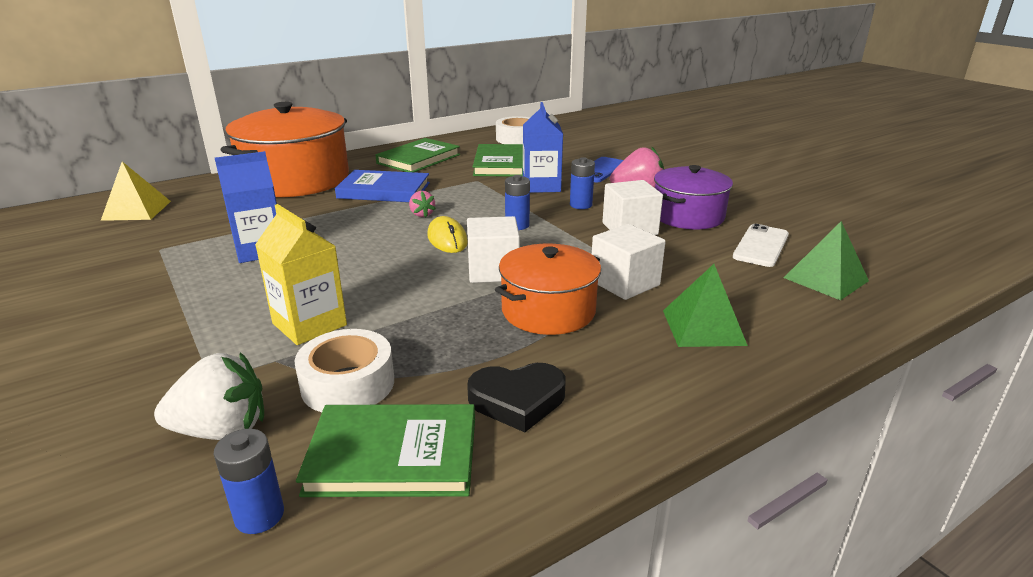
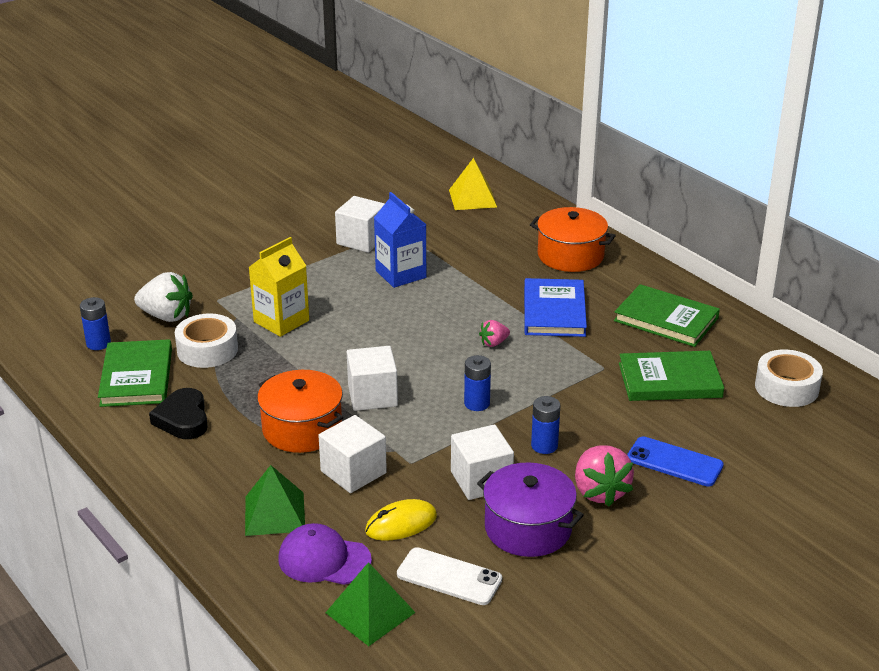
camera: 85 degrees right, 5 degrees up
white strawberry [154,352,264,440] -> white strawberry turned 60 degrees counterclockwise [134,272,193,322]
orange pot [221,102,349,197] -> orange pot [530,207,616,272], size x0.60
yellow mouse [427,216,468,253] -> yellow mouse moved to [365,499,437,541]
blue carton [523,102,563,193] -> none
none -> purple cap [278,523,372,585]
none -> white cube [335,196,385,253]

